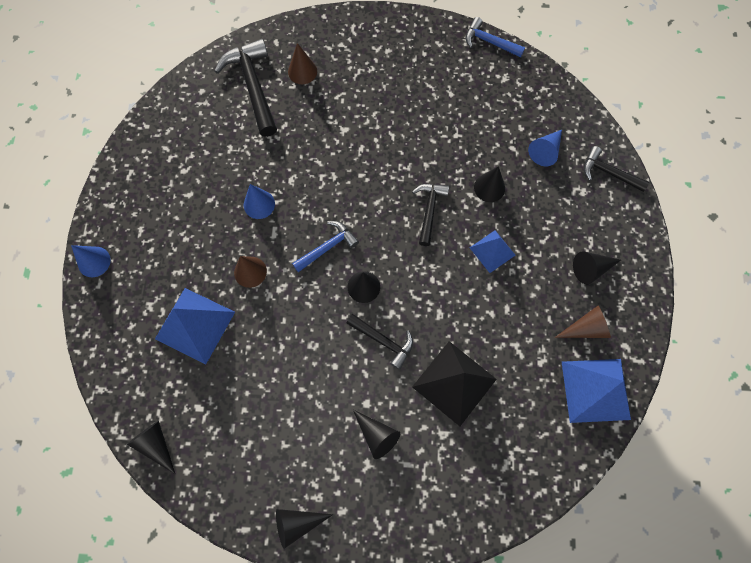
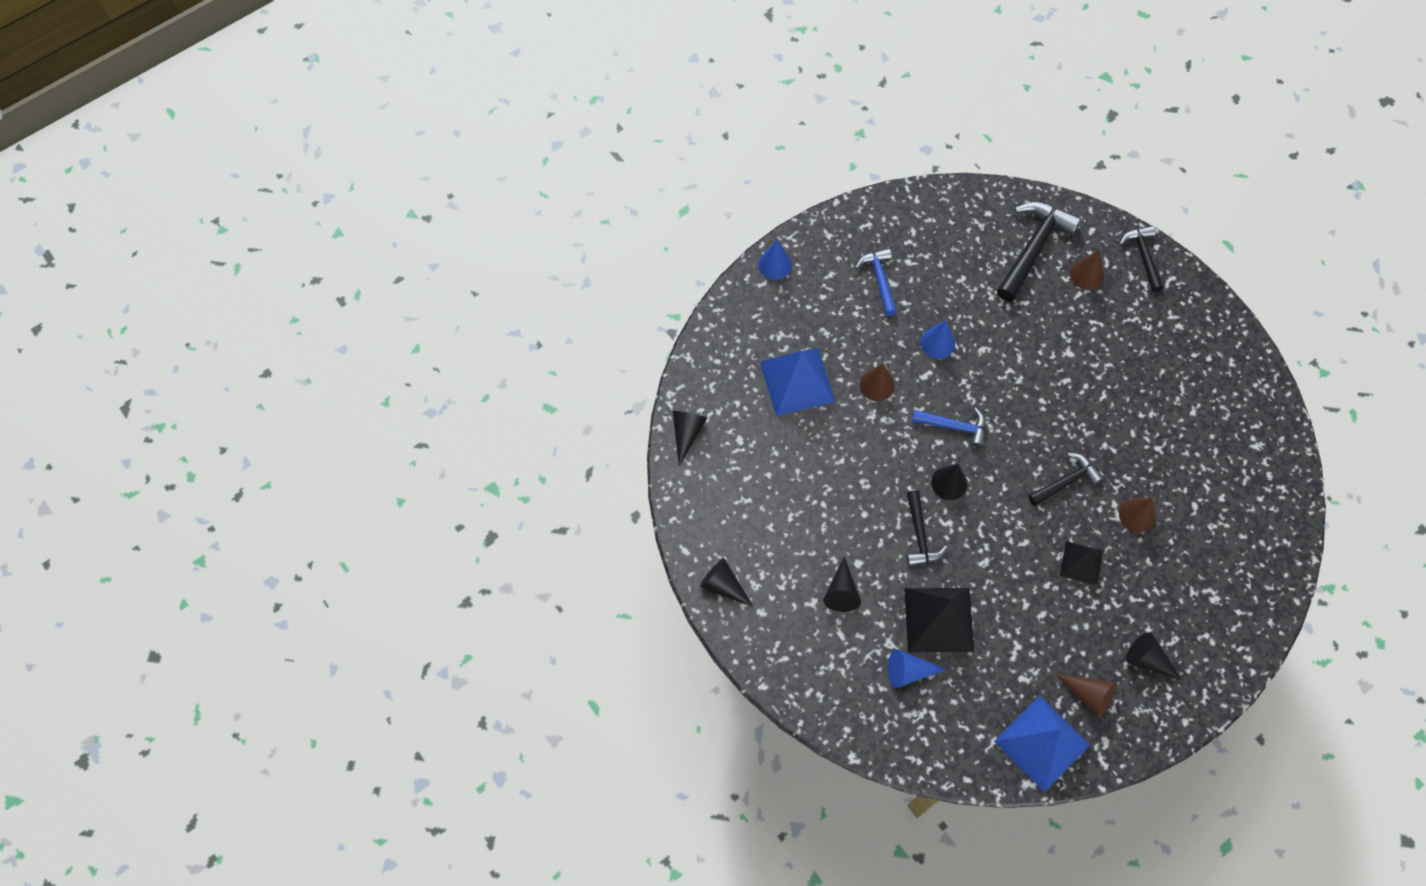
camera: 50 degrees right, 5 degrees down
blue hammer [466,17,525,58] -> blue hammer moved to [855,248,897,316]
blue pyramid [470,230,515,273] -> black pyramid [1060,541,1103,585]
black cone [474,166,505,202] -> brown cone [1119,497,1155,533]
blue cone [528,130,562,166] -> blue cone moved to [888,649,947,688]
black hammer [584,146,649,192] -> black hammer moved to [1119,226,1164,292]

